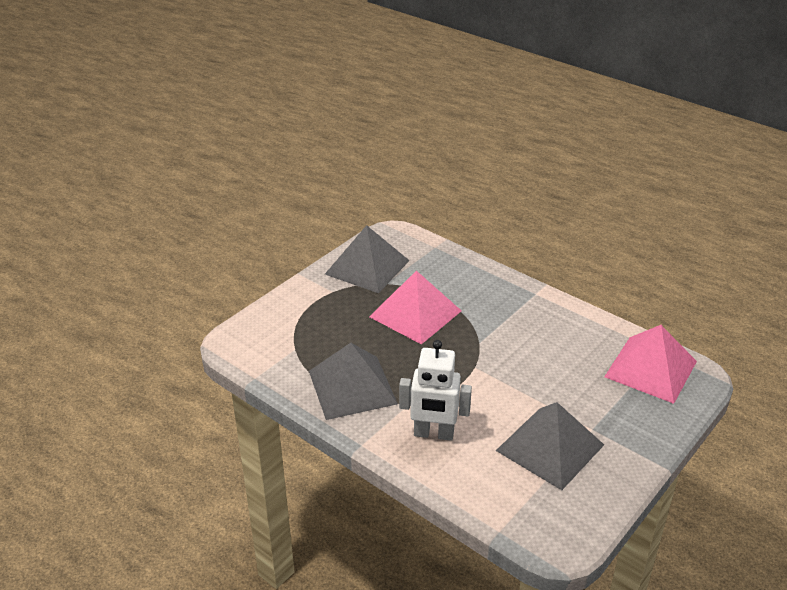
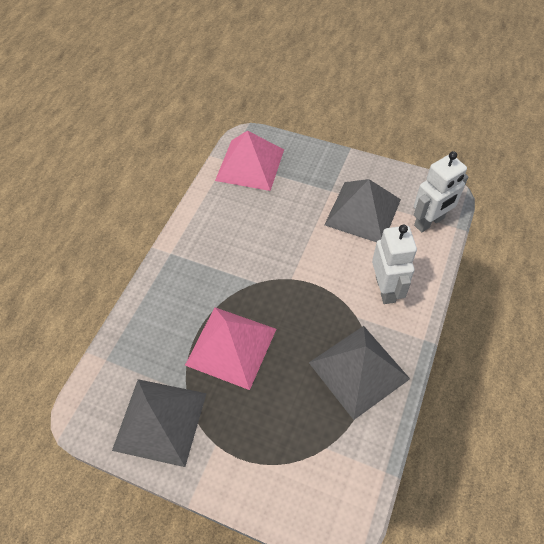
camera: 105 degrees left, 20 degrees up
none -> white robot [414,151,468,232]

